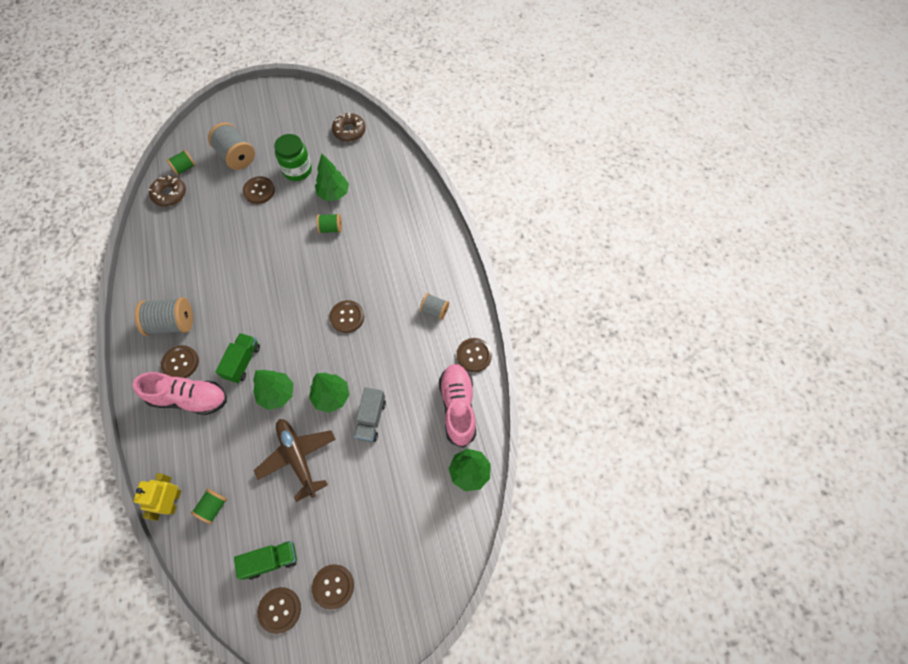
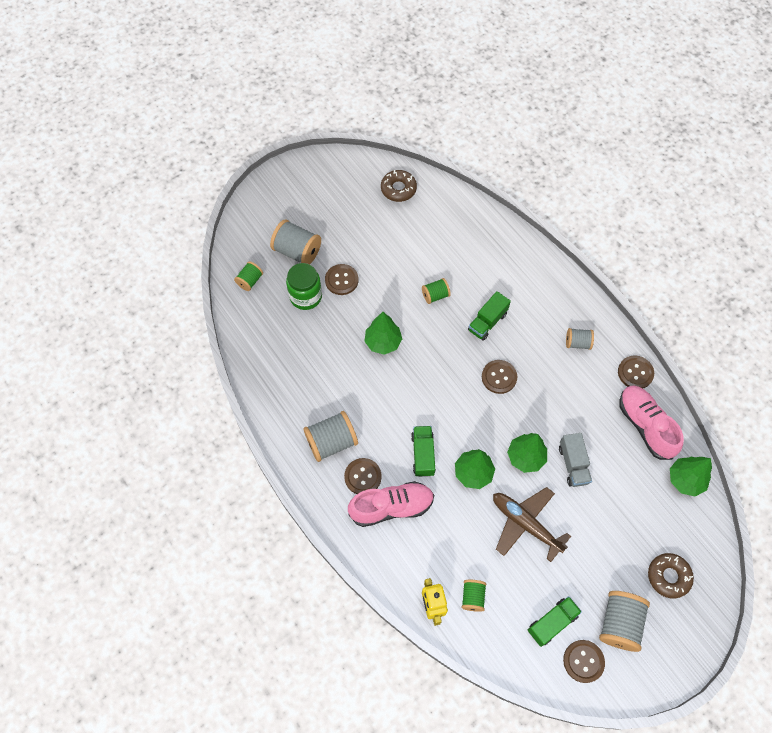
camera: 20 degrees left, 0 degrees up
brown donut [149,176,186,206] -> brown donut moved to [648,553,694,599]
green jar [274,134,312,181] -> green jar moved to [286,263,322,310]
brown button [312,564,354,610] -> grey spool [599,591,650,652]
green tree [315,154,349,201] -> green tree moved to [364,312,402,355]
none -> green truck [468,291,511,341]

